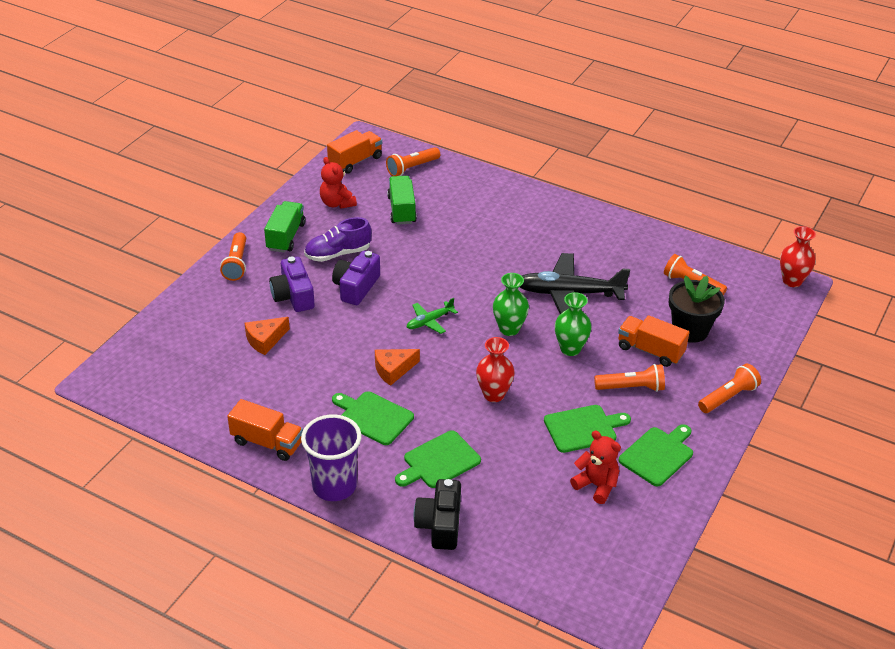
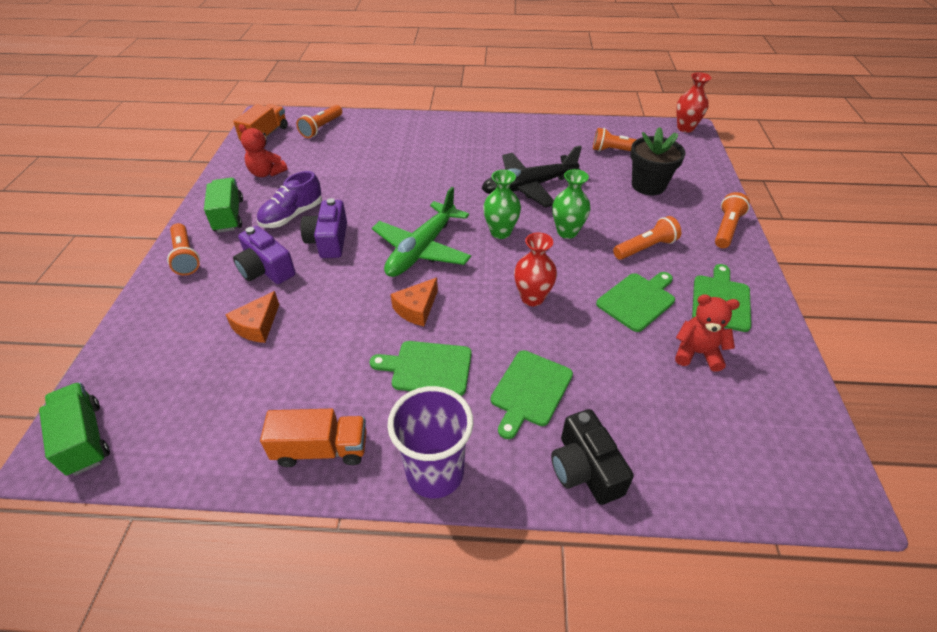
camera: 25 degrees left, 5 degrees up
green truck [387,176,417,225] -> green truck moved to [39,382,110,476]
green plane [407,298,458,334] -> green plane [372,187,471,277], size x2.02
orange truck [618,315,689,367] -> none

